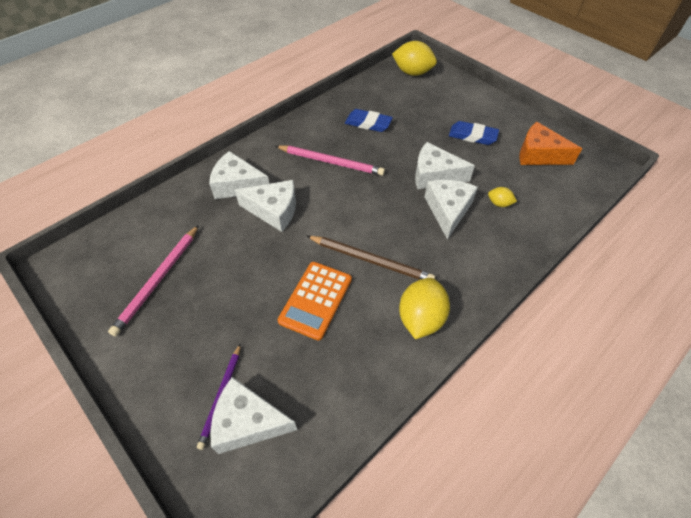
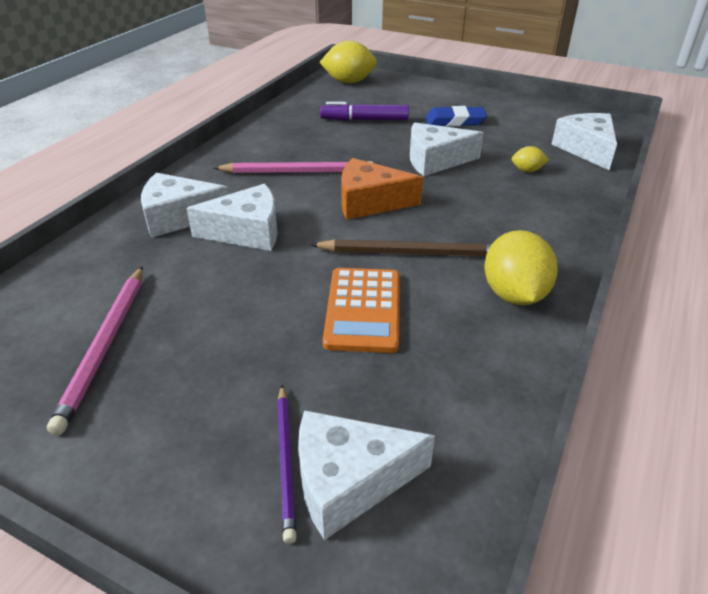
camera: 20 degrees left, 15 degrees down
blue eraser [345,109,393,132] -> none
white cheese [425,180,478,240] -> white cheese moved to [552,113,617,170]
orange cheese [519,122,582,165] -> orange cheese moved to [341,158,423,220]
none -> purple marker [320,102,409,121]

